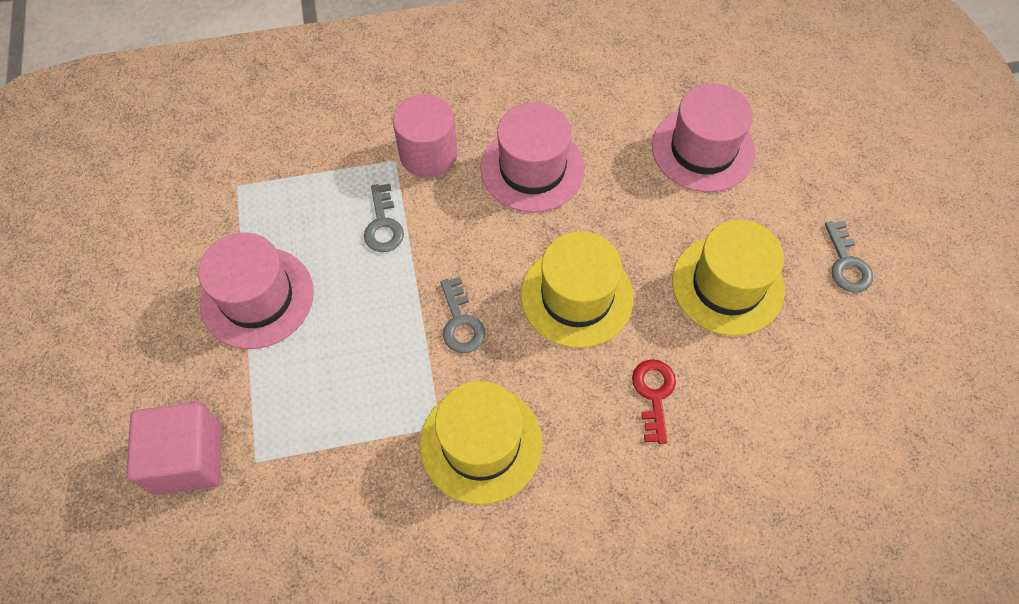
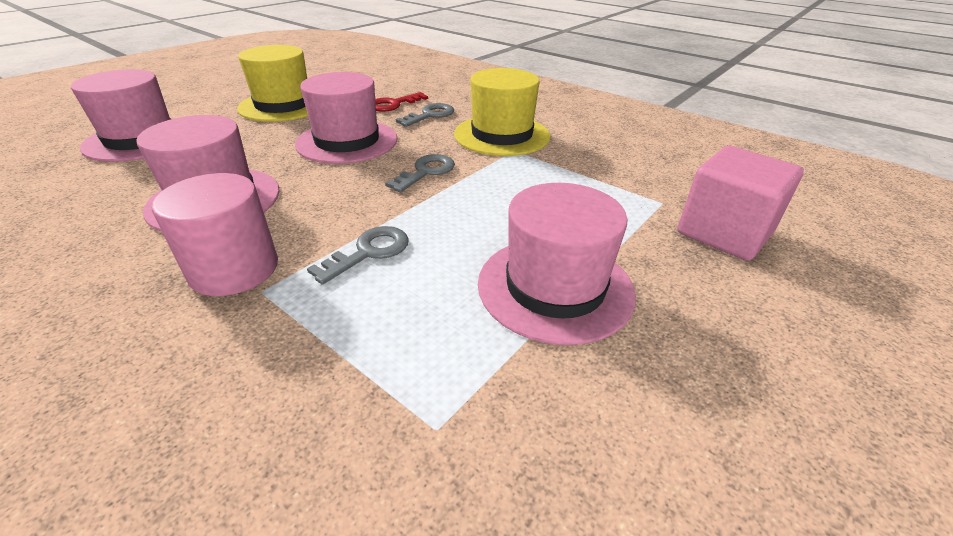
camera: 130 degrees left, 25 degrees down
yellow hat [521,231,633,348] -> pink hat [295,72,398,164]
grey key [825,221,873,292] -> grey key moved to [395,103,454,127]

